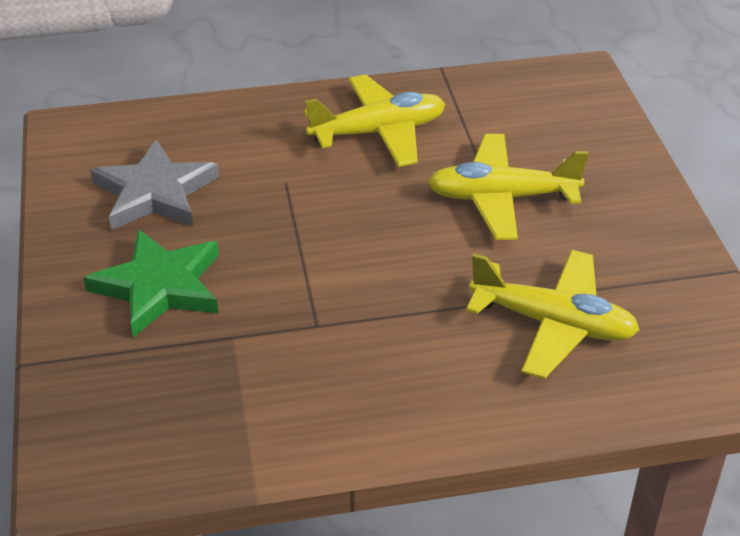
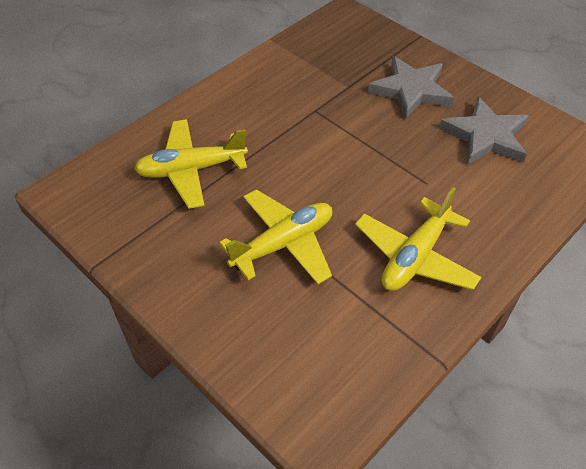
camera: 145 degrees right, 10 degrees up
green star [83,229,219,338] -> grey star [368,56,454,119]

